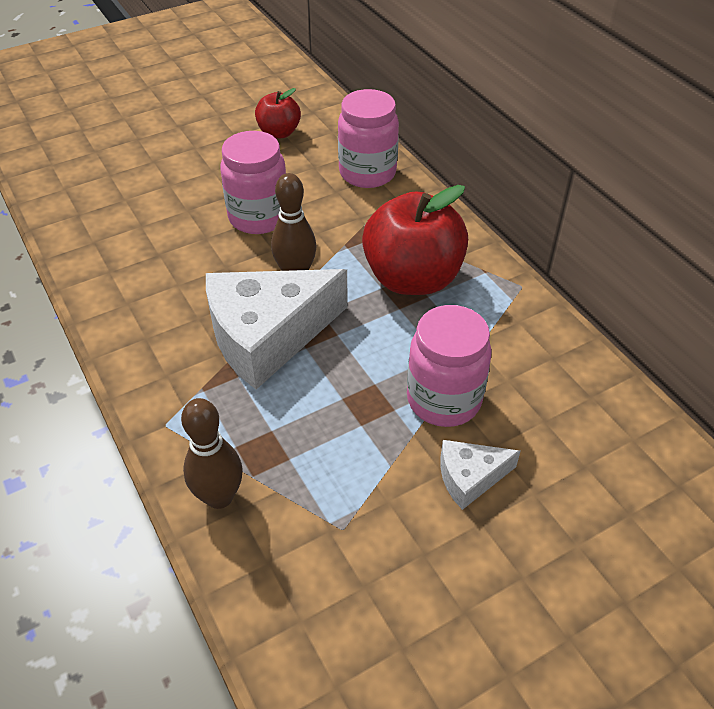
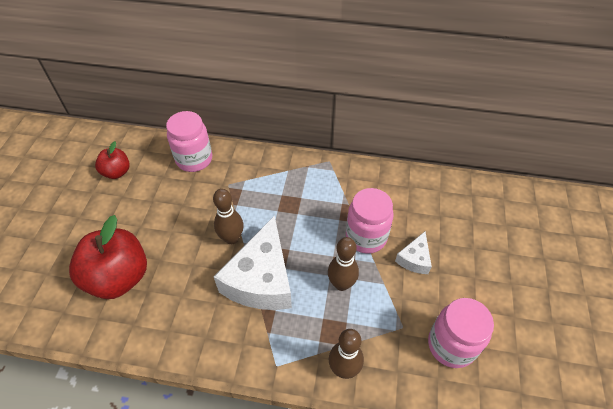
camera: 50 degrees left, 5 degrees up
pink jar [220,131,286,234] -> pink jar moved to [428,298,494,368]
red apple [362,185,468,295] -> red apple moved to [69,215,147,299]
none -> brown bowling pin [328,237,359,291]

